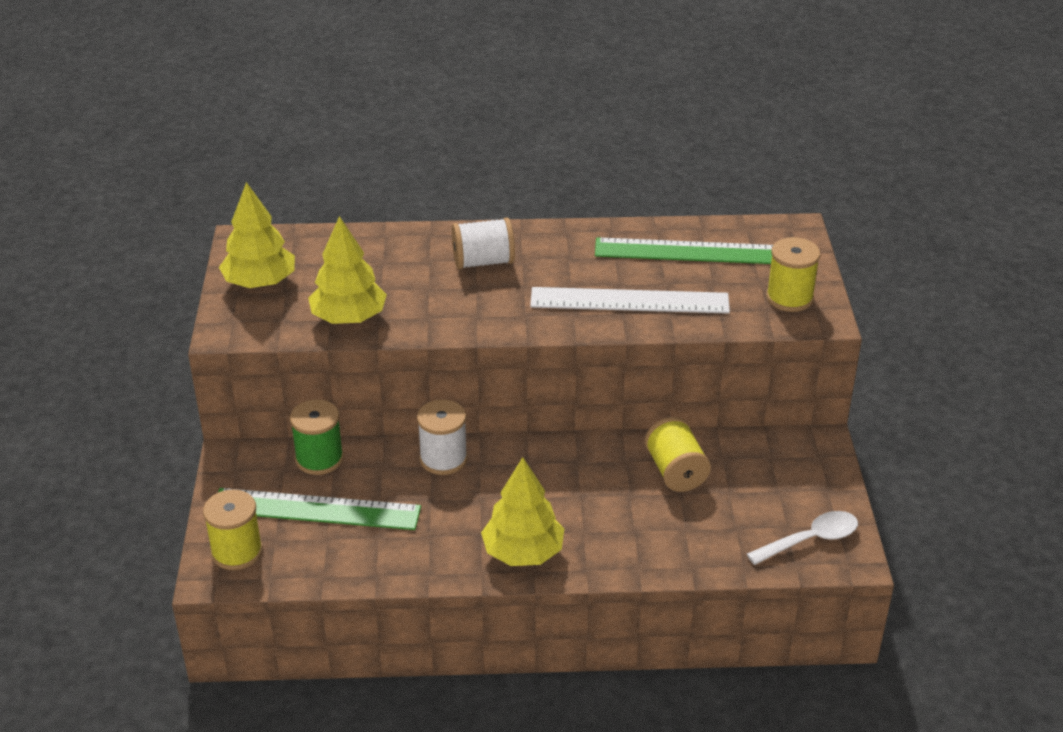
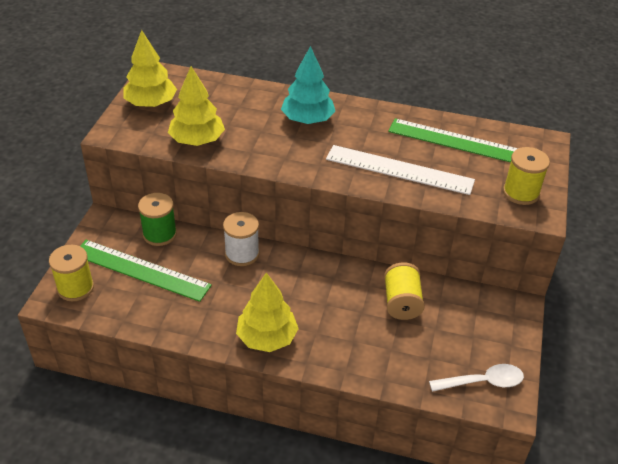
camera: 15 degrees right, 5 degrees up
white spool [452,217,515,270] -> turquoise tree [281,46,335,124]

